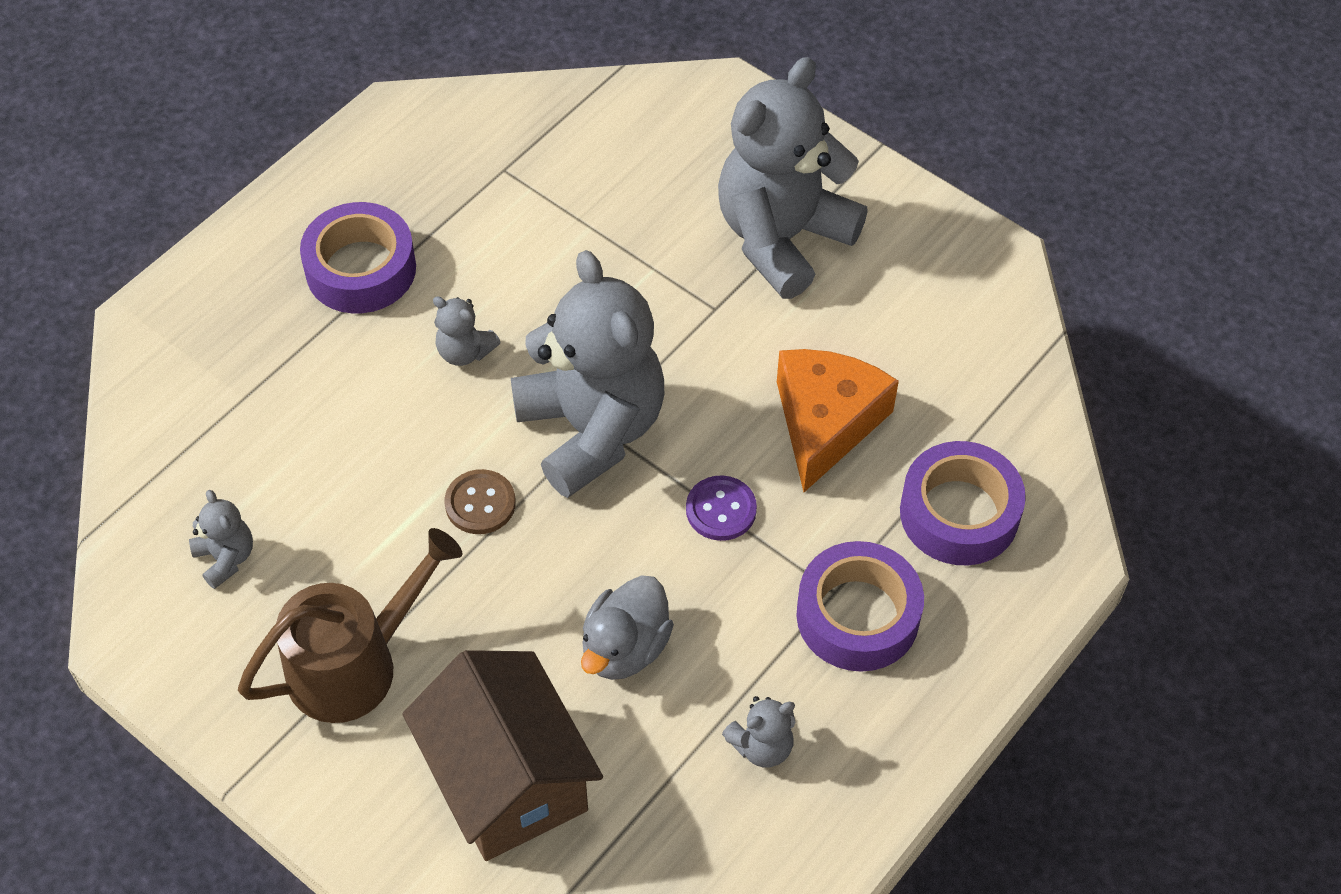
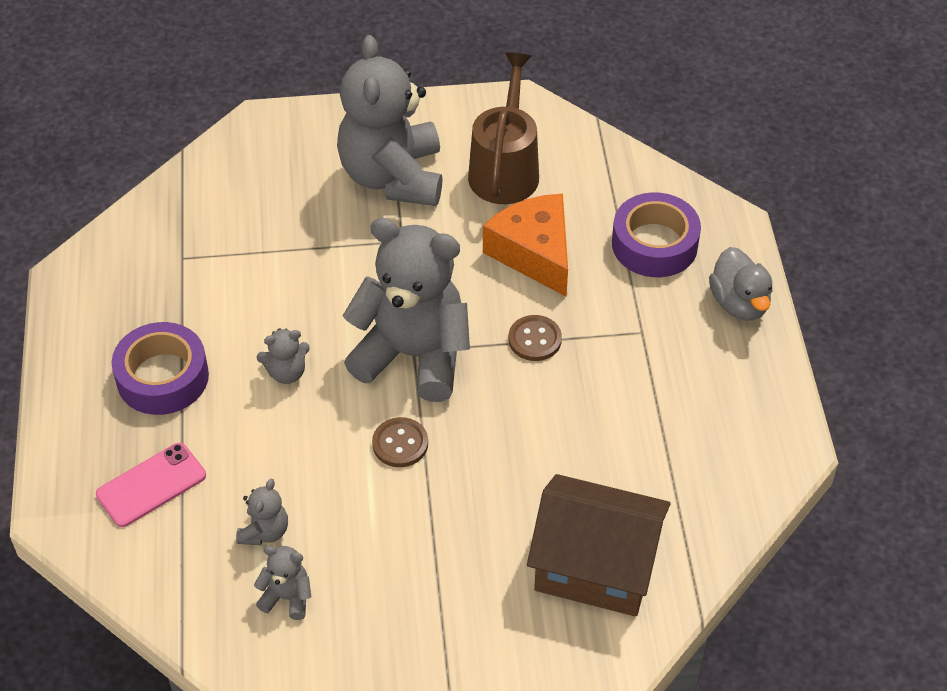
camera: 45 degrees left, 5 degrees down
brown watering can [238,528,462,723] -> brown watering can moved to [468,52,539,204]
grey duck [581,575,674,680] -> grey duck moved to [709,247,773,320]
purple button [686,475,757,541] -> brown button [508,315,562,361]
grey teddy bear [722,696,795,768] -> grey teddy bear moved to [236,479,288,545]
purple tape [796,541,924,672] -> none
none -> pink phone [96,443,206,527]

